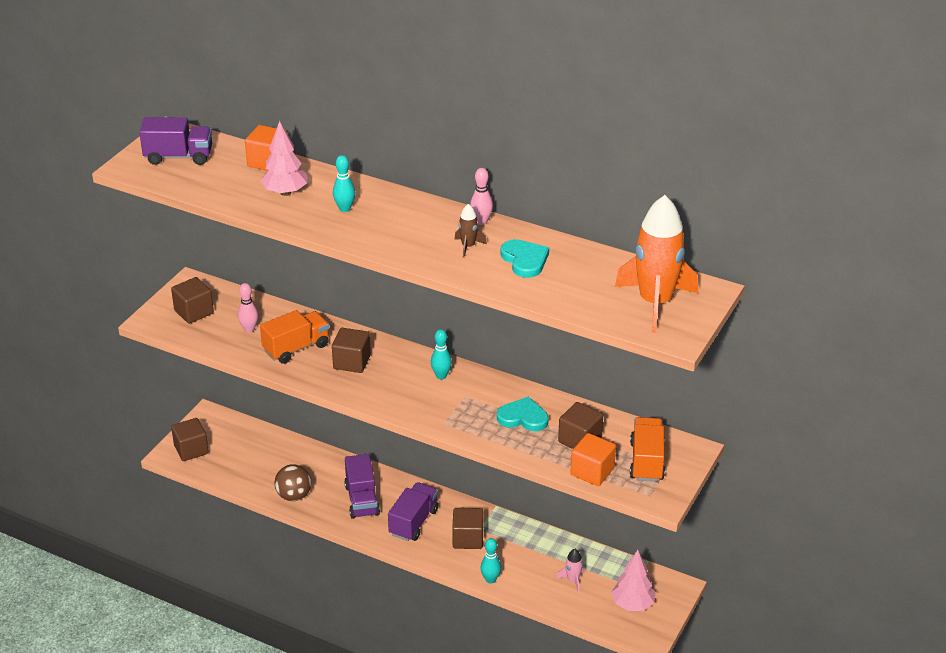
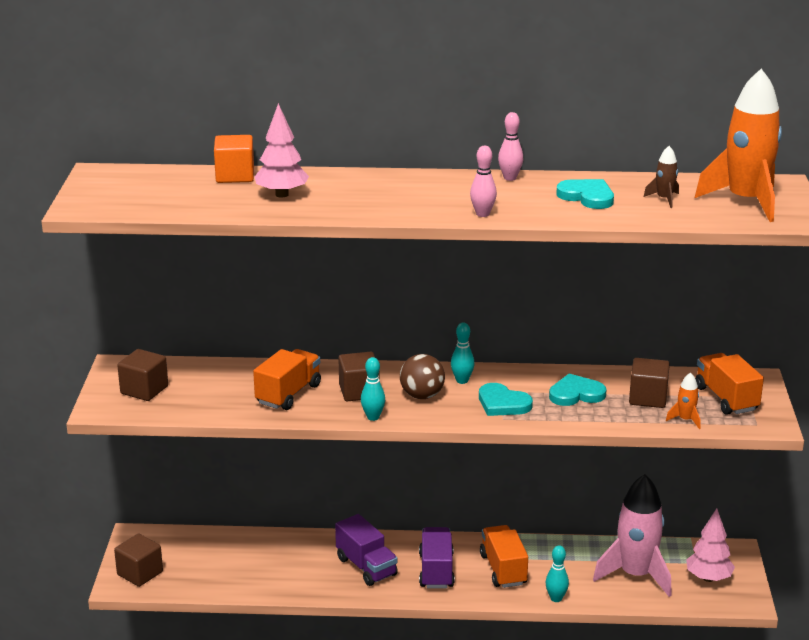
camera: 25 degrees left, 10 degrees down
purple truck [139,117,212,165] -> none
pink bowling pin [238,283,258,332] -> pink bowling pin moved to [470,146,497,217]
brown ball [275,464,311,501] -> brown ball moved to [400,354,445,399]
turquoise bowling pin [333,155,355,212] -> turquoise bowling pin moved to [361,357,385,421]
brown cube [452,508,483,549] -> orange truck [480,525,528,588]
brown rocket [455,204,487,258] -> brown rocket moved to [643,146,679,208]
pink rocket [557,549,585,593] -> pink rocket [593,474,672,597], size x2.39
orange cube [570,433,616,486] -> orange rocket [666,372,701,429]
none -> turquoise heart [479,383,533,416]

